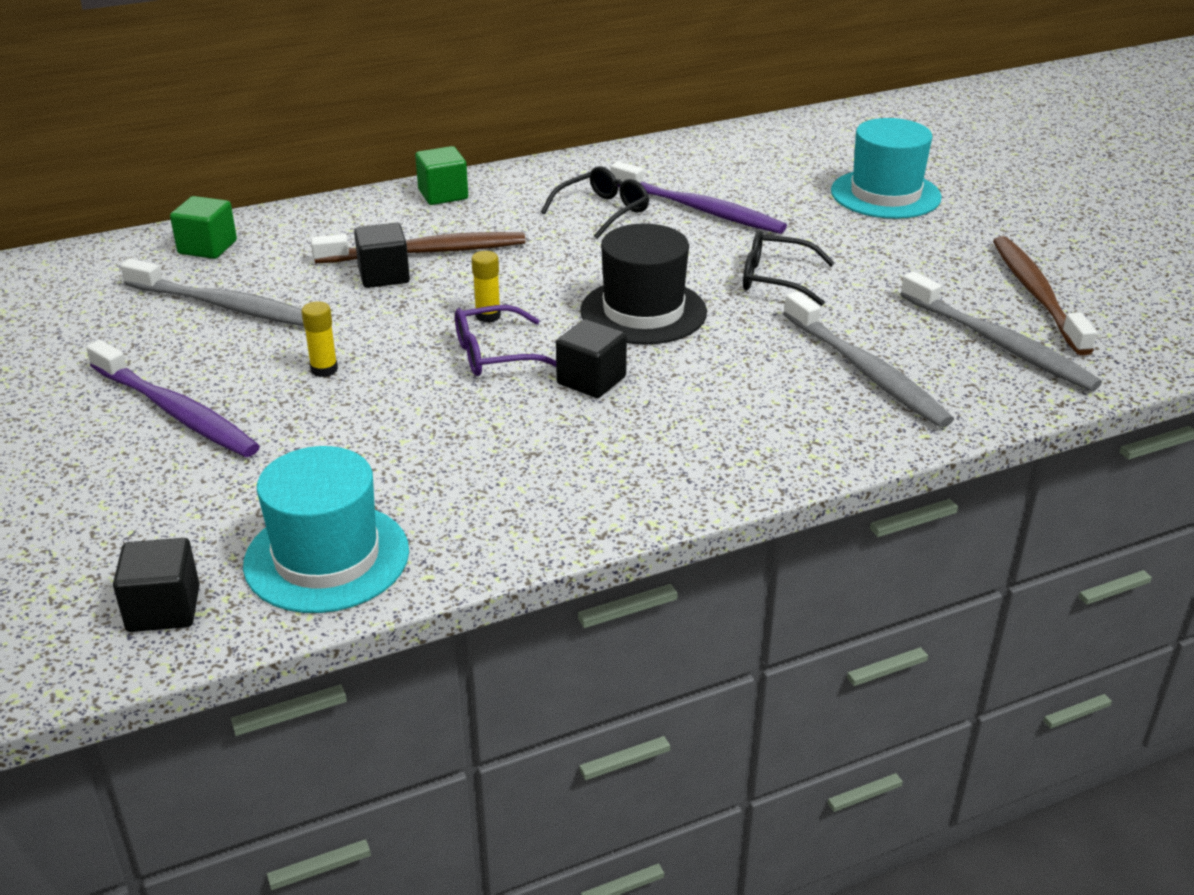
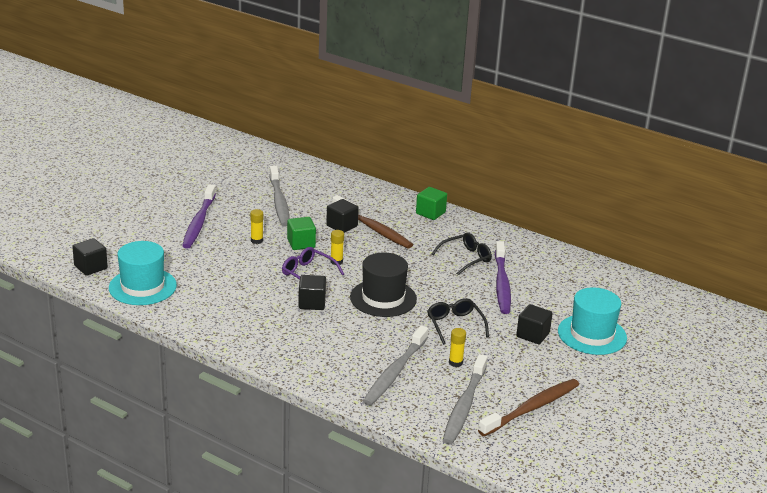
camera: 55 degrees right, 5 degrees down
green cube [170,196,237,259] -> green cube moved to [287,217,316,250]
black glasses [541,166,649,239] -> black glasses turned 45 degrees counterclockwise [432,232,492,275]
none -> yellow glue stick [449,328,466,367]
none -> black cube [516,304,553,344]

